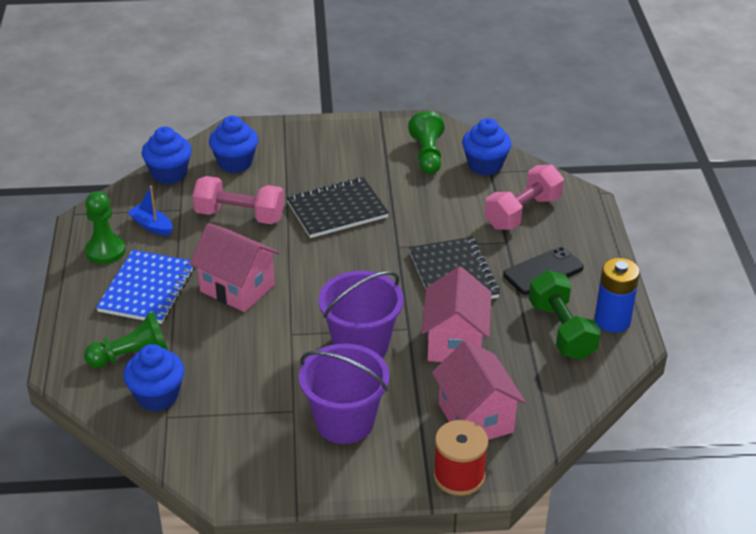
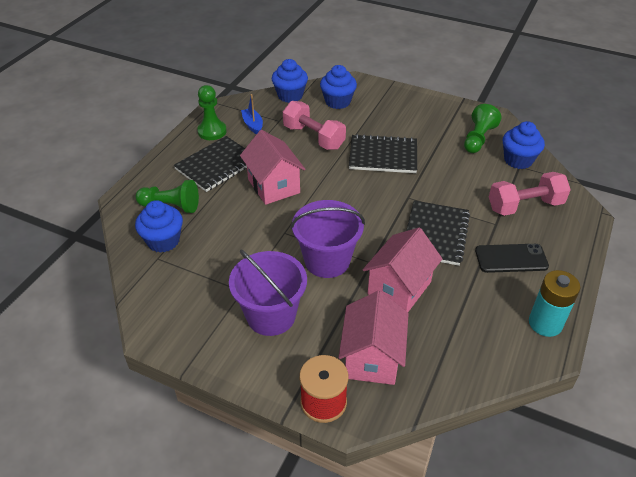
camera: 30 degrees right, 5 degrees up
blue notebook [96,250,195,324] -> black notebook [174,136,247,192]
green dumbbell [529,270,601,360] -> none
blue battery [595,258,640,333] -> turquoise battery [529,270,580,337]

